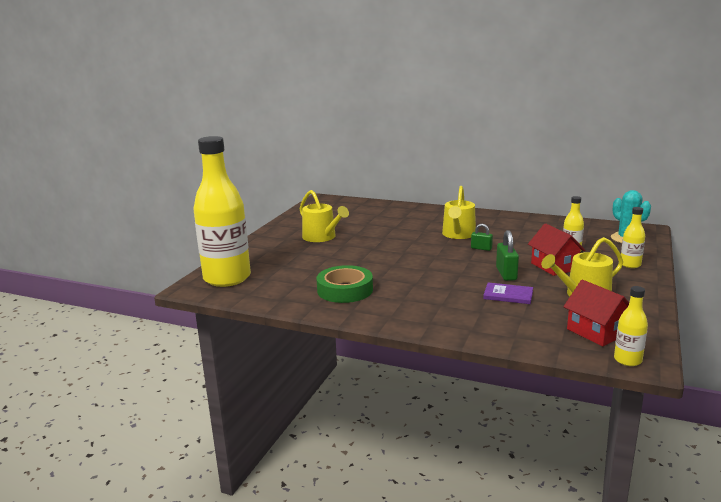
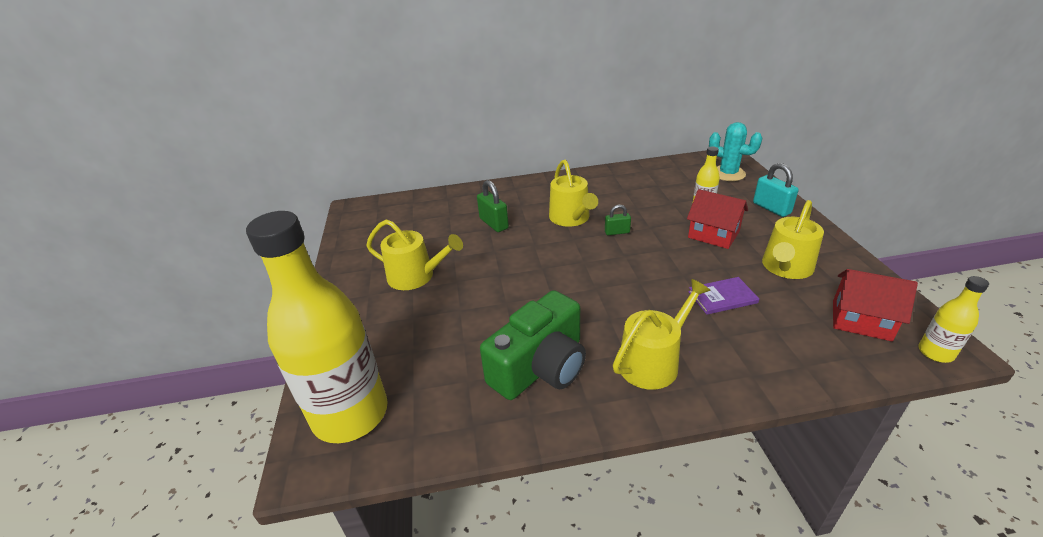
camera: 30 degrees left, 15 degrees up
green tape [316,265,373,303] -> green camera [480,290,586,400]
green padlock [496,230,519,281] -> green padlock moved to [477,180,509,232]
yellow bottle [621,207,645,268] -> turquoise padlock [753,163,799,217]
none -> yellow watering can [613,279,710,390]

